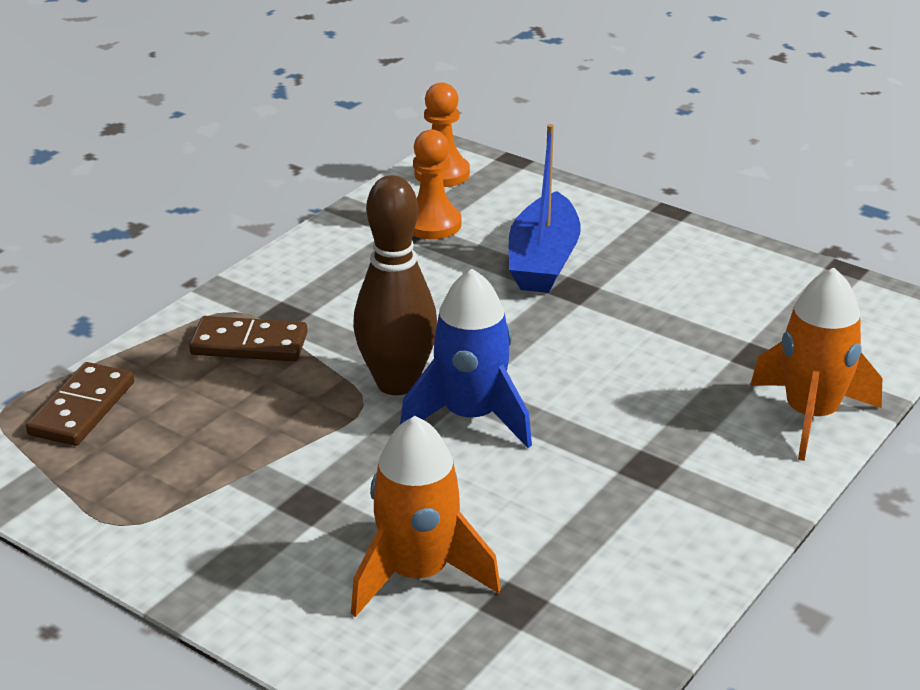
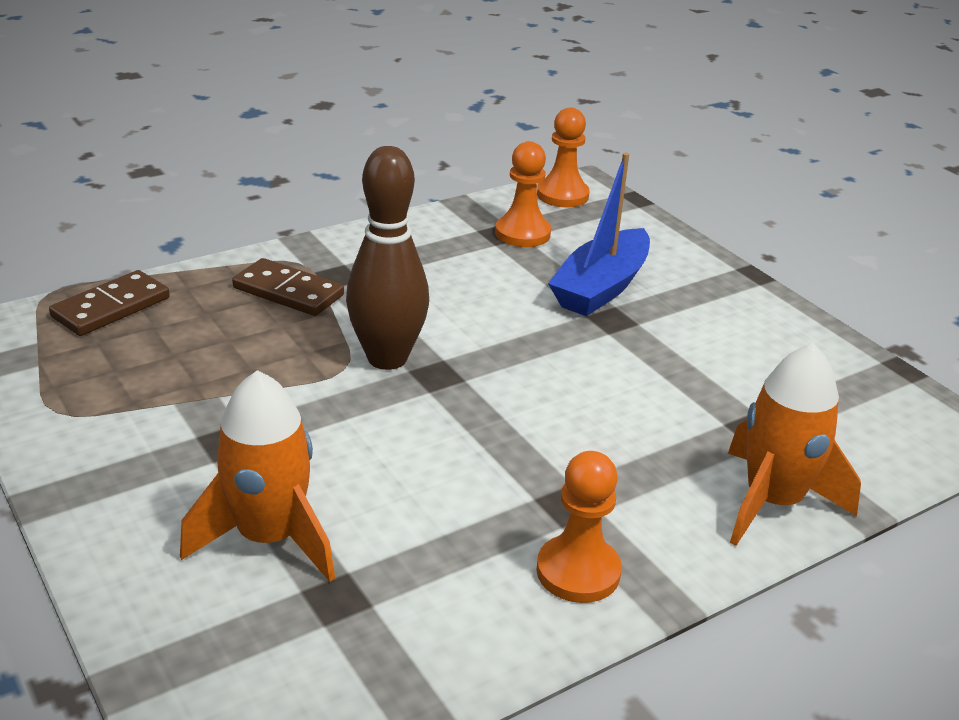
camera: 20 degrees right, 0 degrees up
blue rocket [400,269,532,448] -> none
none -> orange pawn [536,451,622,603]

